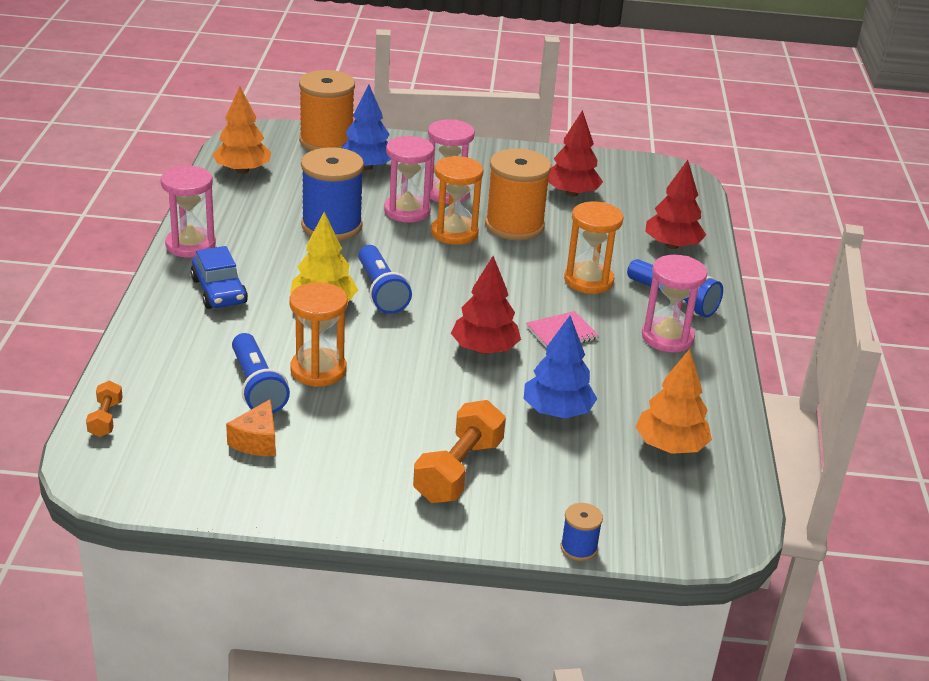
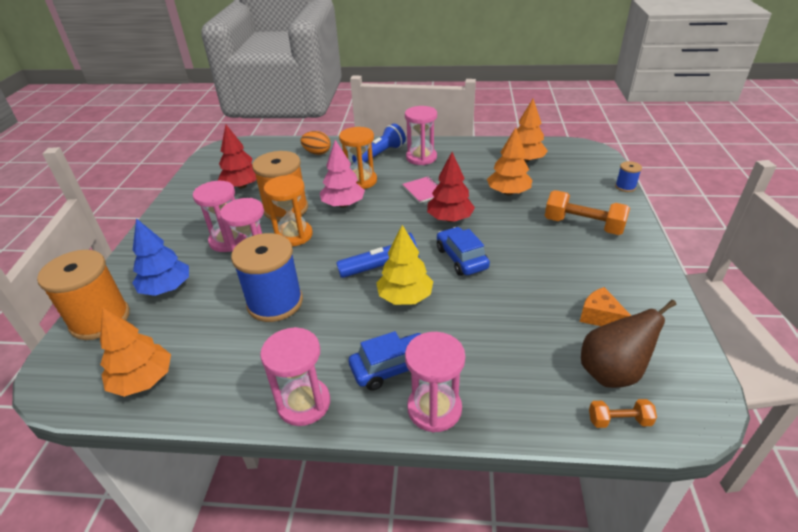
camera: 85 degrees left, 5 degrees up
orange cheese [226,399,276,456] -> orange cheese turned 150 degrees counterclockwise [580,287,631,326]
blue flashlight [232,333,290,414] -> none
orange hourglass [290,282,348,387] -> none
blue tree [524,316,597,418] -> orange tree [487,127,532,195]
red tree [645,160,706,249] -> orange egg [300,131,331,155]
none -> pink tree [320,140,365,208]
none -> pink hourglass [405,332,465,432]
none -> blue car [437,227,490,276]
none -> brown pear [581,300,676,388]

